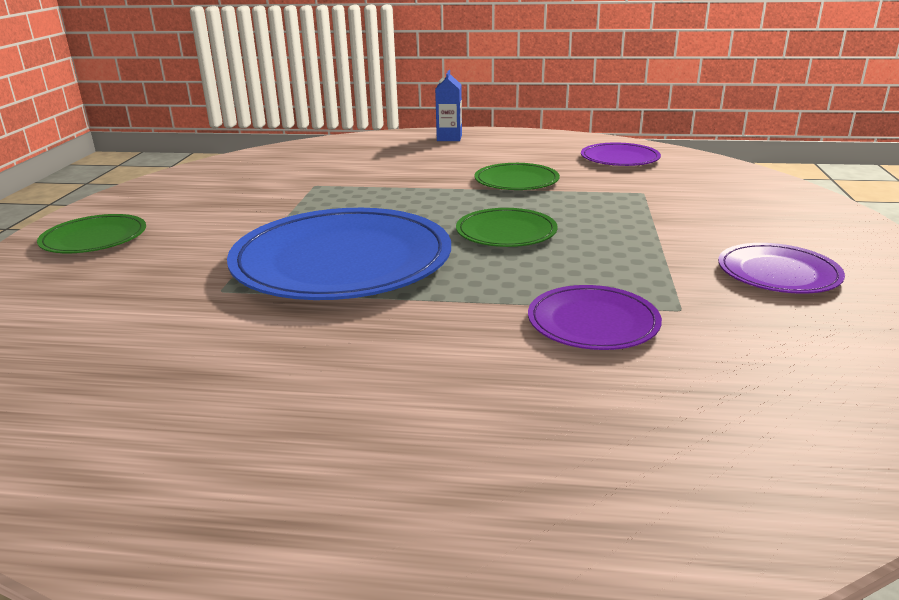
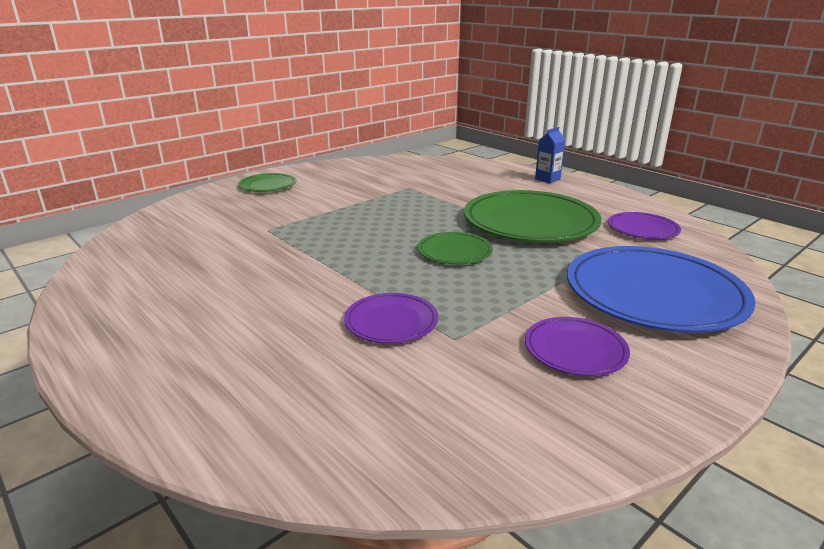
camera: 40 degrees right, 0 degrees up
blue plate [227,208,451,300] -> blue plate moved to [567,246,756,333]
green plate [475,163,560,190] -> green plate [464,190,602,242], size x2.01

